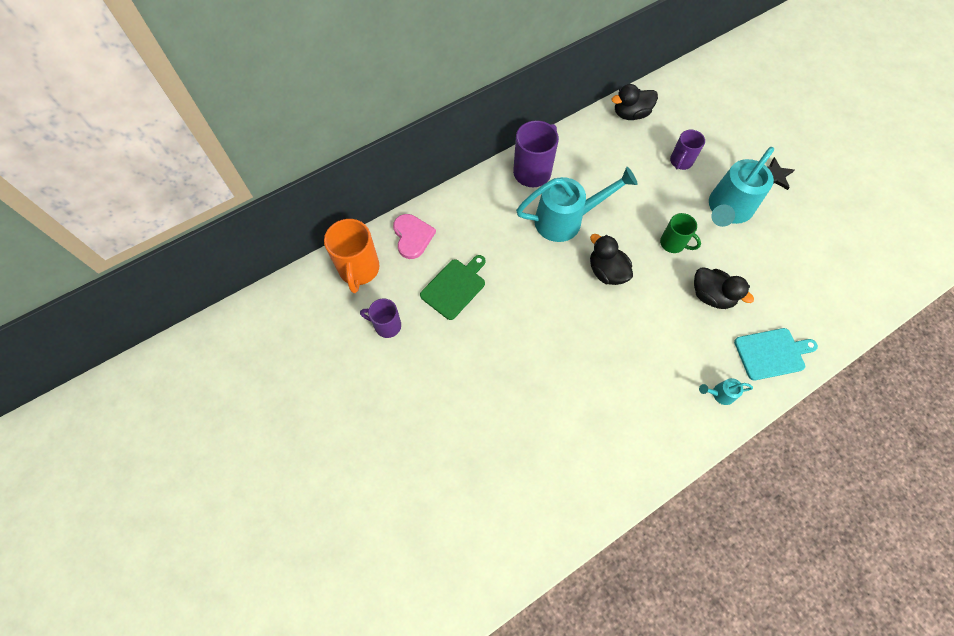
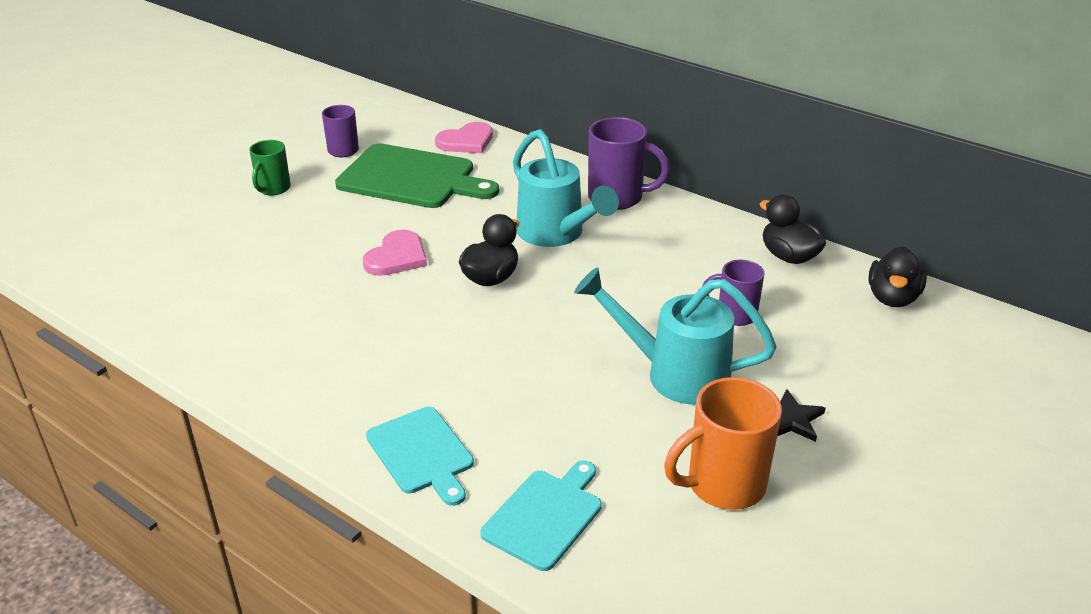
camera: 70 degrees right, 30 degrees down
orange mug [324,219,380,293] -> orange mug moved to [664,377,782,510]
green cutting board [420,255,486,320] -> green cutting board [335,143,499,208], size x1.67
green mug [660,213,701,253] -> green mug moved to [249,140,291,196]
black duck [694,267,754,309] -> black duck moved to [868,247,927,307]
turquoise watering can [699,378,753,405] -> none
none -> pink heart [363,230,427,276]
none -> turquoise cutting board [481,461,602,571]

